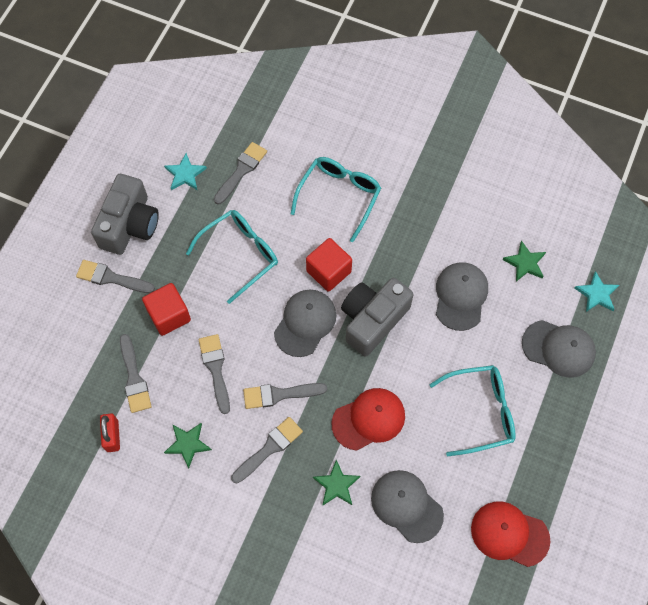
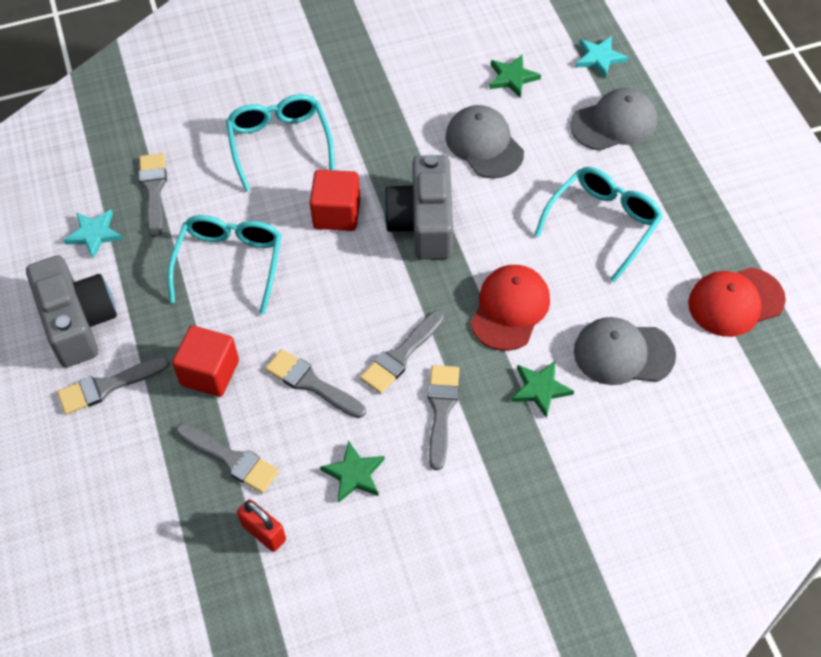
camera: 40 degrees left, 10 degrees down
grey cap [274,290,336,357] -> none

